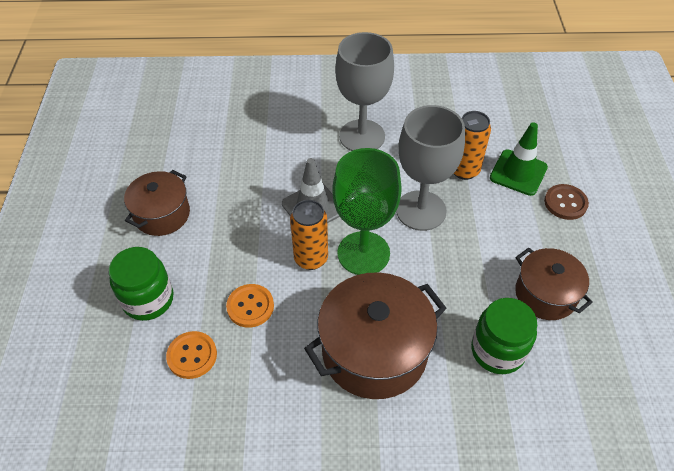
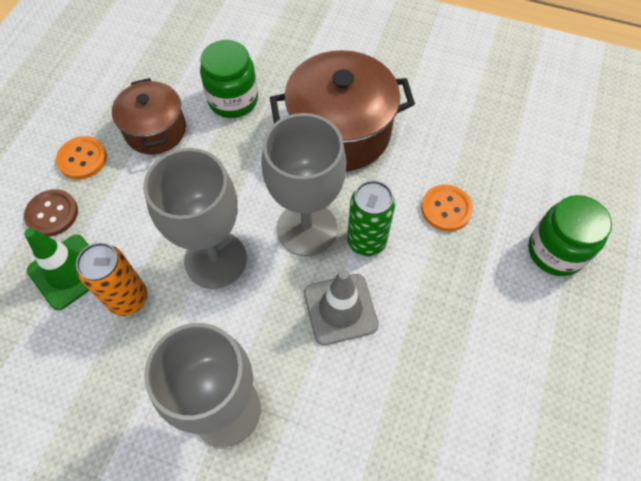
camera: 160 degrees left, 10 degrees up
brown pot [124,170,190,236] -> none
orange button [166,331,217,379] -> orange button moved to [56,136,107,179]
orange can [290,200,328,270] -> green can [347,180,395,256]
green goblet [332,148,402,275] -> grey goblet [261,113,347,256]

